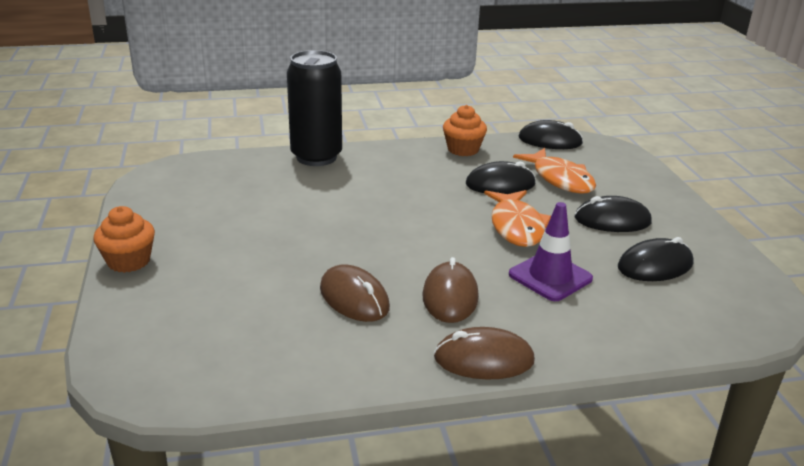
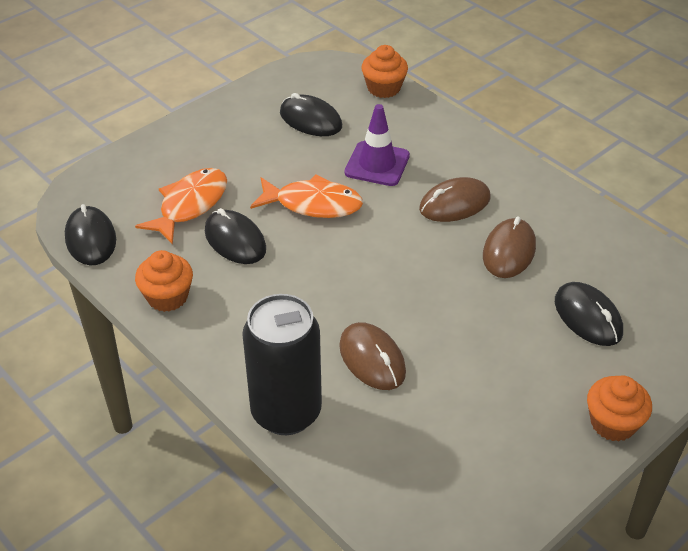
camera: 120 degrees left, 15 degrees up
brown mouse [434,327,535,380] -> brown mouse moved to [339,322,406,390]
orange fish [484,190,551,247] -> orange fish turned 45 degrees clockwise [250,174,363,218]
black mouse [575,196,652,232] -> black mouse moved to [555,282,623,346]
none -> orange cupcake [361,45,408,98]

